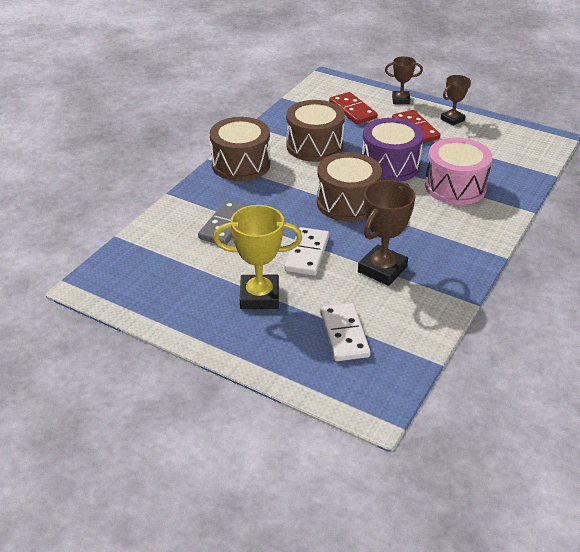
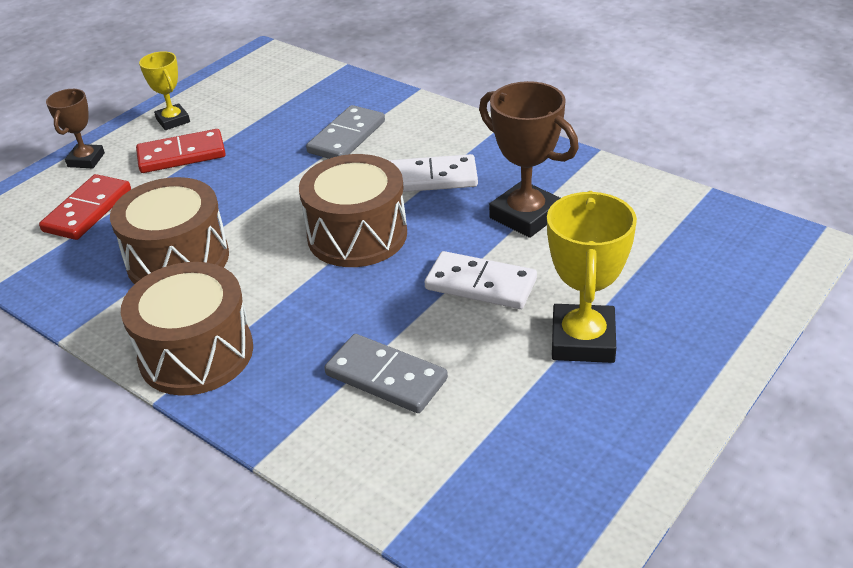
camera: 80 degrees left, 0 degrees up
white domino [320,303,371,361] -> white domino moved to [388,154,478,192]
red domino [329,92,377,124] -> red domino turned 45 degrees counterclockwise [39,174,131,240]
purple drum [362,118,424,182] -> none
pink drum [425,137,493,205] -> grey domino [306,105,385,159]
brown trophy [441,75,471,126] -> yellow trophy [139,51,190,130]

